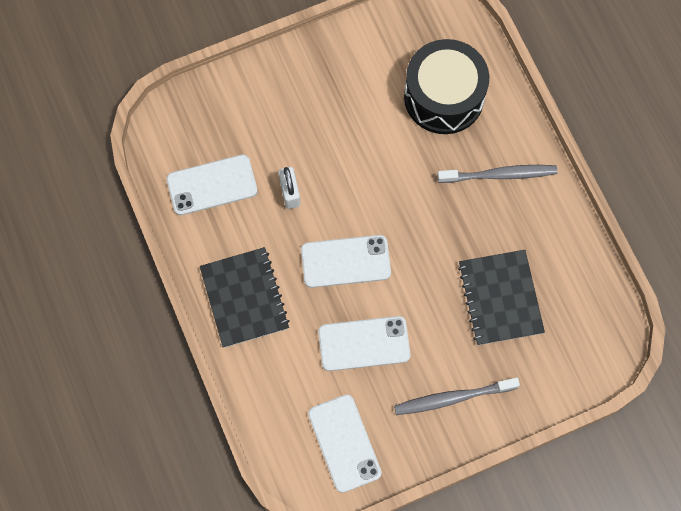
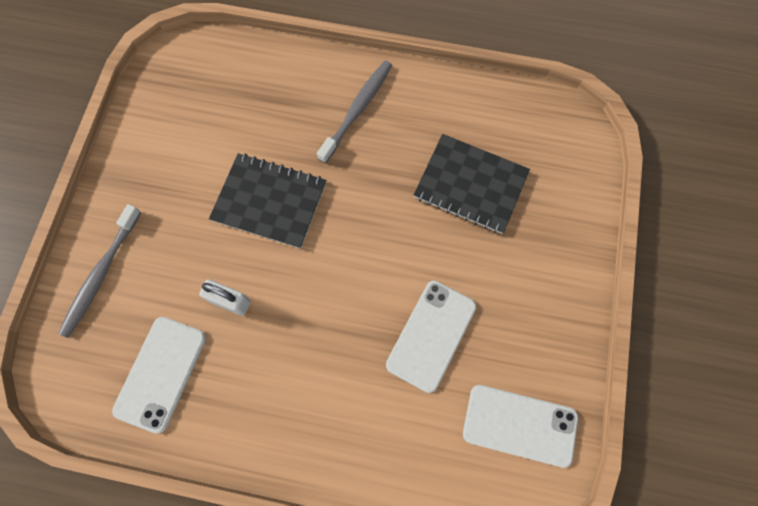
camera: 55 degrees left, 0 degrees up
black notebook [200,247,290,348] -> black notebook moved to [209,153,326,249]
white phone [301,235,391,288] -> none
grey toothbrush [394,377,520,415] -> grey toothbrush moved to [58,204,141,338]
black drum [404,39,489,134] -> none

